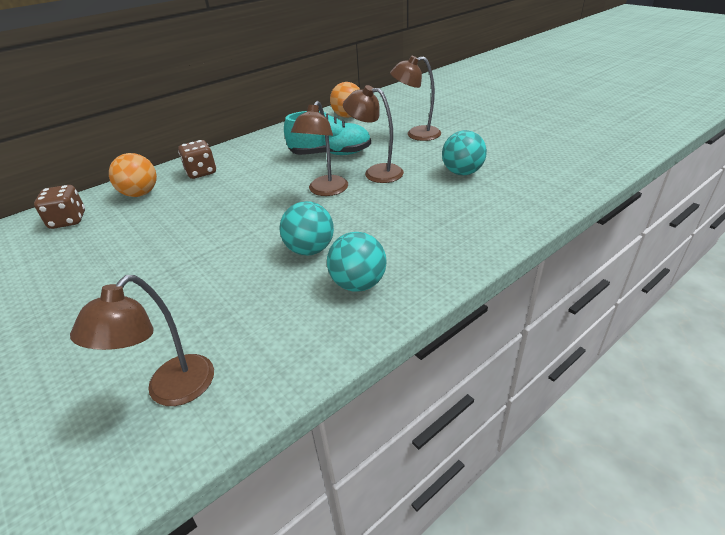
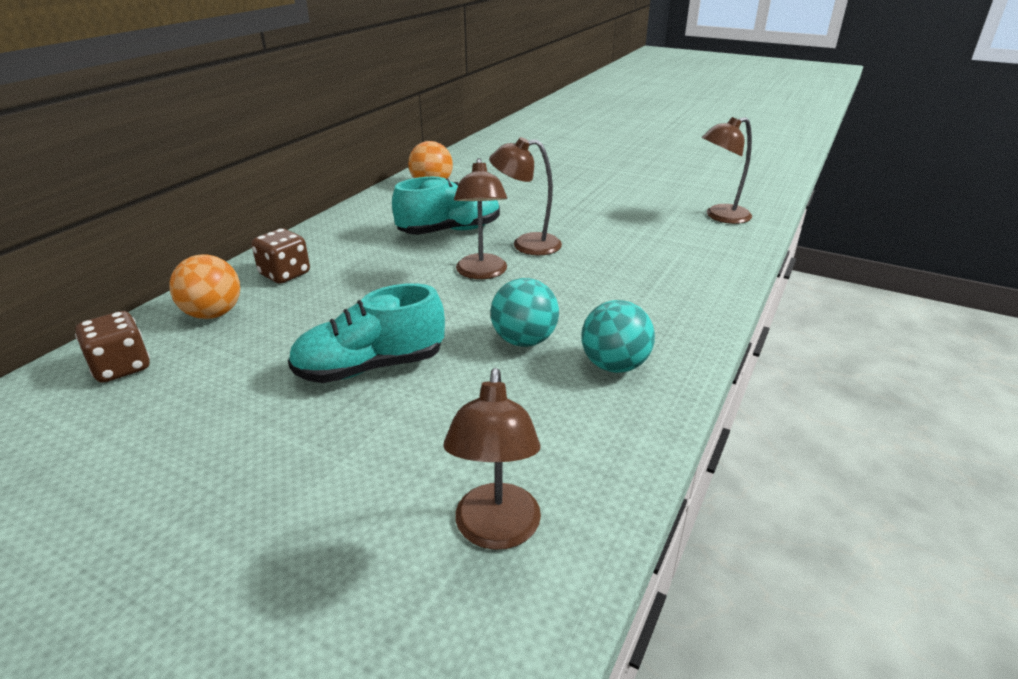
camera: 25 degrees left, 5 degrees down
brown lamp [390,56,441,141] -> brown lamp moved to [702,117,752,224]
turquoise ball [442,130,487,175] -> none
none -> turquoise shoe [288,283,445,383]

